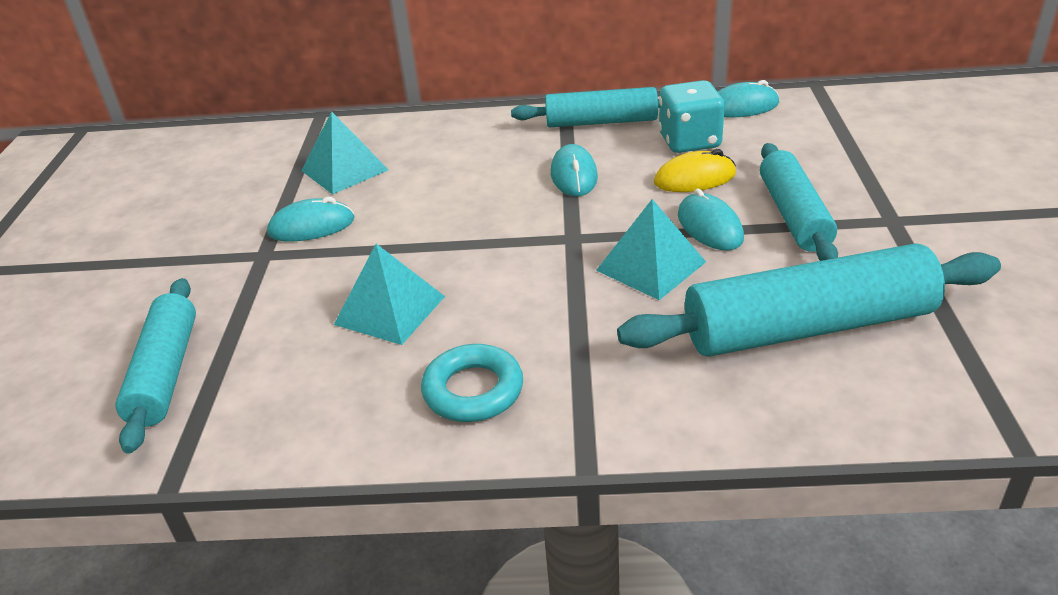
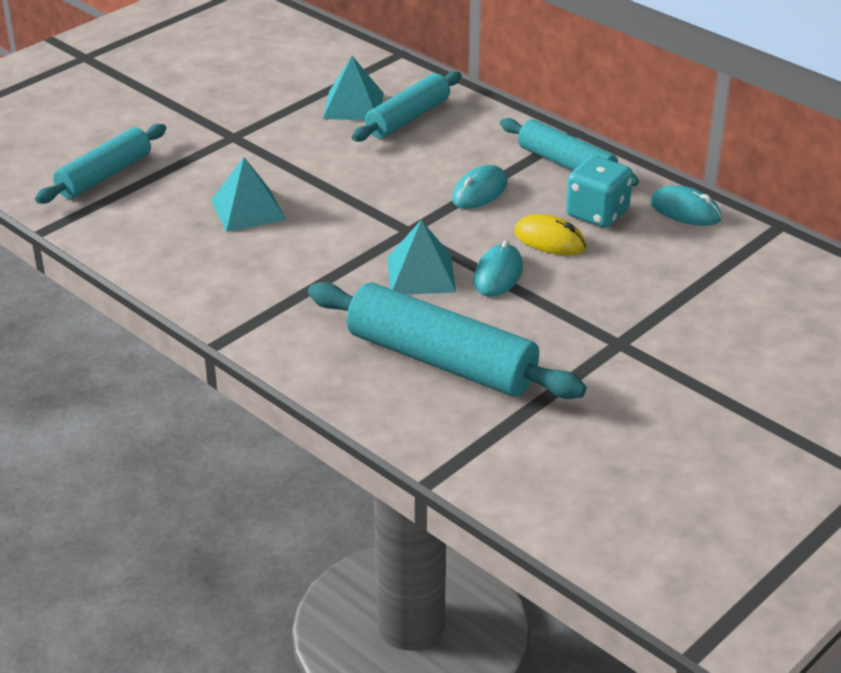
camera: 40 degrees right, 0 degrees up
turquoise mouse [267,197,355,242] -> none
turquoise ring [421,344,523,422] -> none
turquoise rolling pin [760,143,838,261] -> turquoise rolling pin moved to [352,71,461,142]

